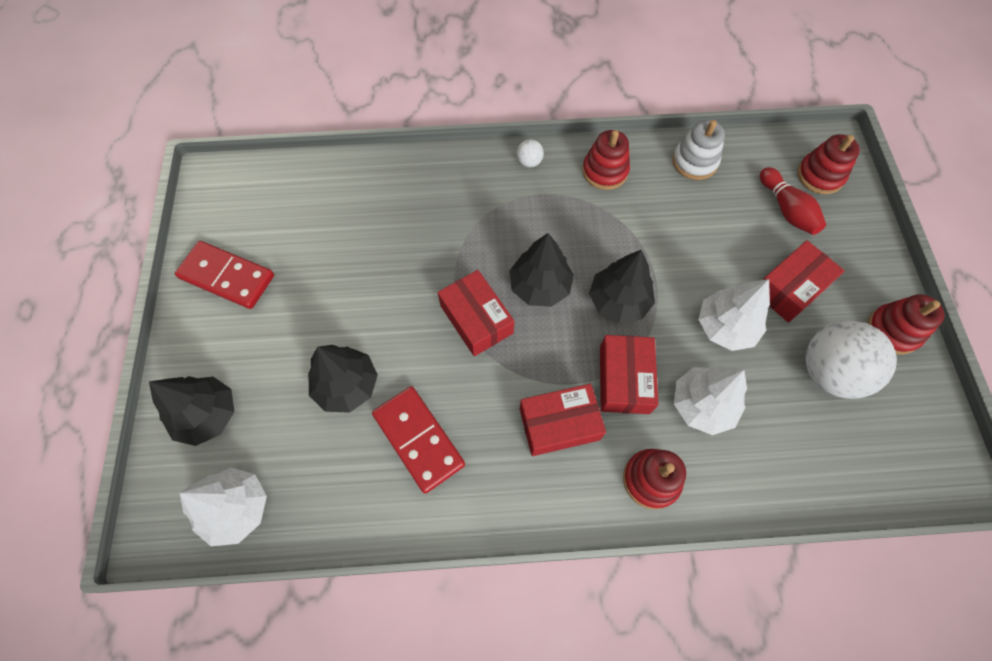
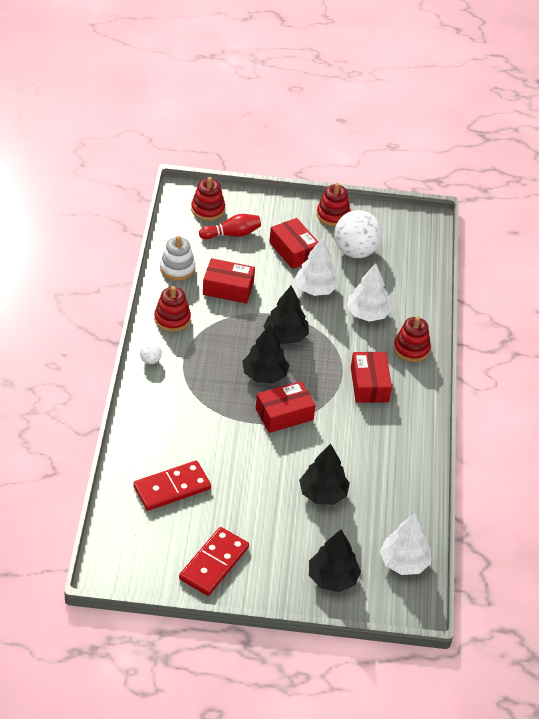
camera: 85 degrees left, 20 degrees down
red domino [372,386,465,494] -> red domino moved to [133,461,211,511]
red box [600,335,658,414] -> red box moved to [203,258,255,304]

